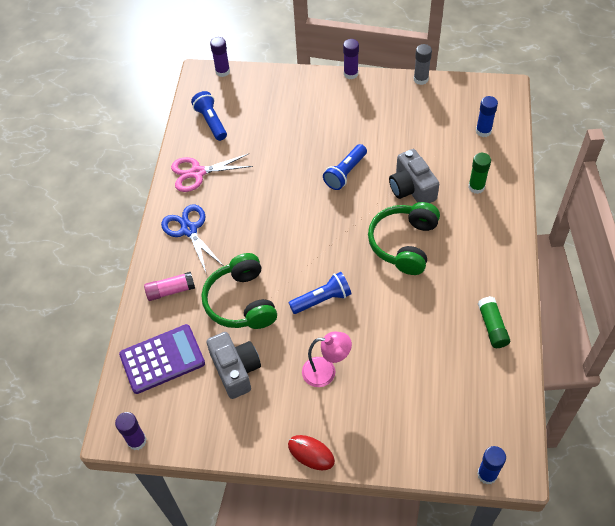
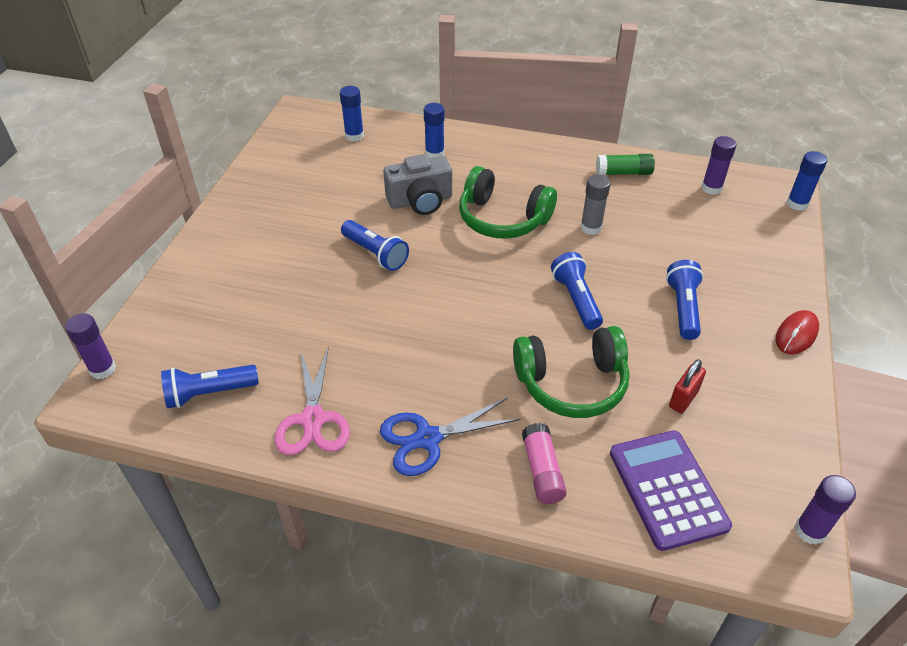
camera: 85 degrees left, 10 degrees down
grey camera [207,332,261,399] -> red padlock [669,359,706,413]
pink lamp [302,331,352,387] -> blue flashlight [666,260,704,340]
purple glue stick [343,39,359,79] -> purple glue stick moved to [702,136,737,195]
grey glue stick [414,44,432,85] -> grey glue stick moved to [581,174,610,235]
green glue stick [468,153,491,194] -> blue glue stick [424,103,445,158]

